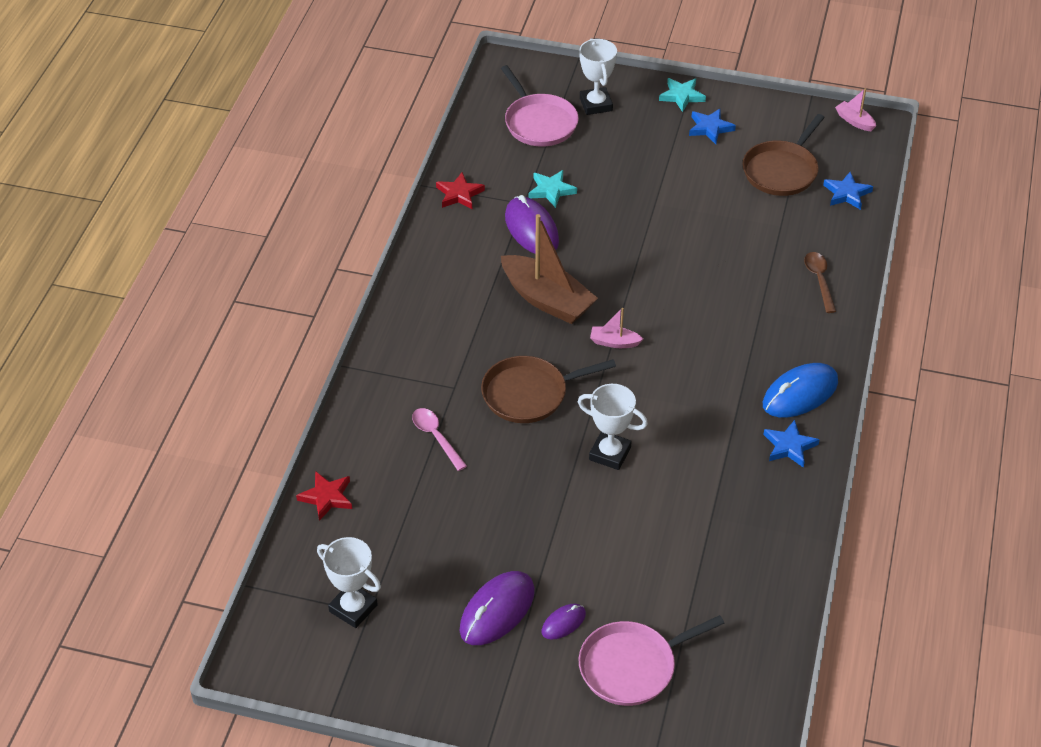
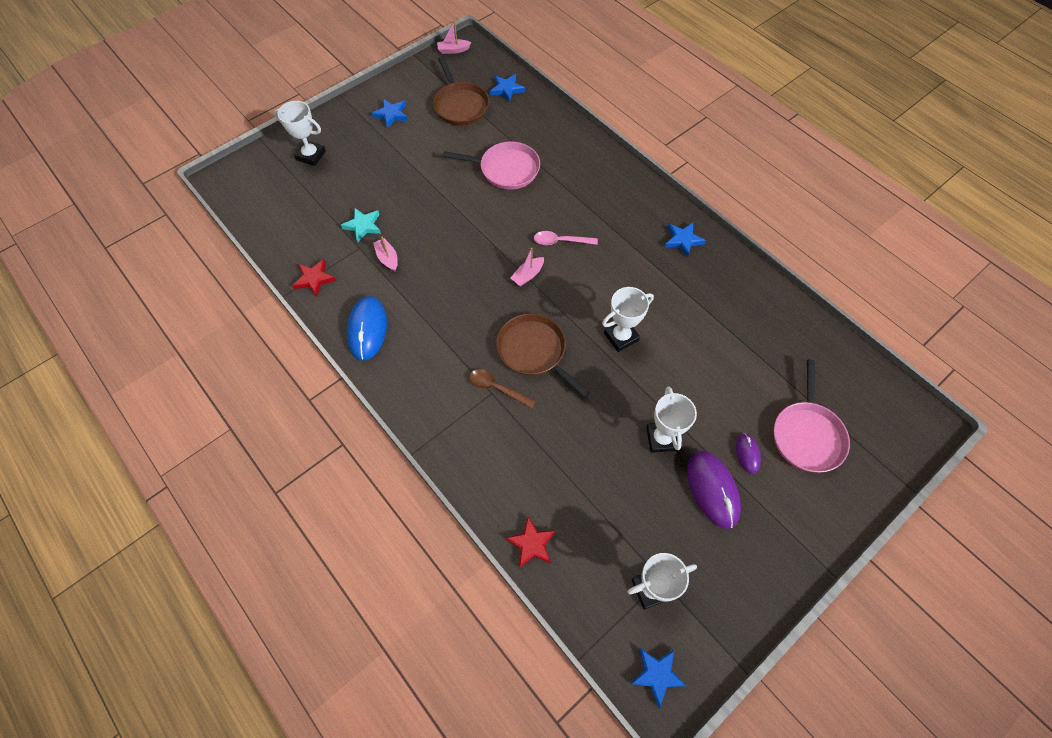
camera: 55 degrees left, 15 degrees up
pink spoon [412,408,467,471] -> pink spoon moved to [534,231,598,245]
brown pan [481,356,616,423] -> brown pan turned 120 degrees clockwise [496,313,590,397]
pink pan [501,65,579,147] -> pink pan moved to [443,141,540,190]
brown boat [501,214,598,324] -> none
purple mouse [505,195,559,254] -> pink boat [373,237,398,271]
turquoise star [659,78,706,112] -> none
blue mouse [763,363,838,417] -> blue mouse moved to [347,296,387,361]
brown spoon [804,252,836,313] -> brown spoon moved to [470,369,536,408]
none -> blue star [630,648,687,708]
none -> white trophy [646,386,697,453]

